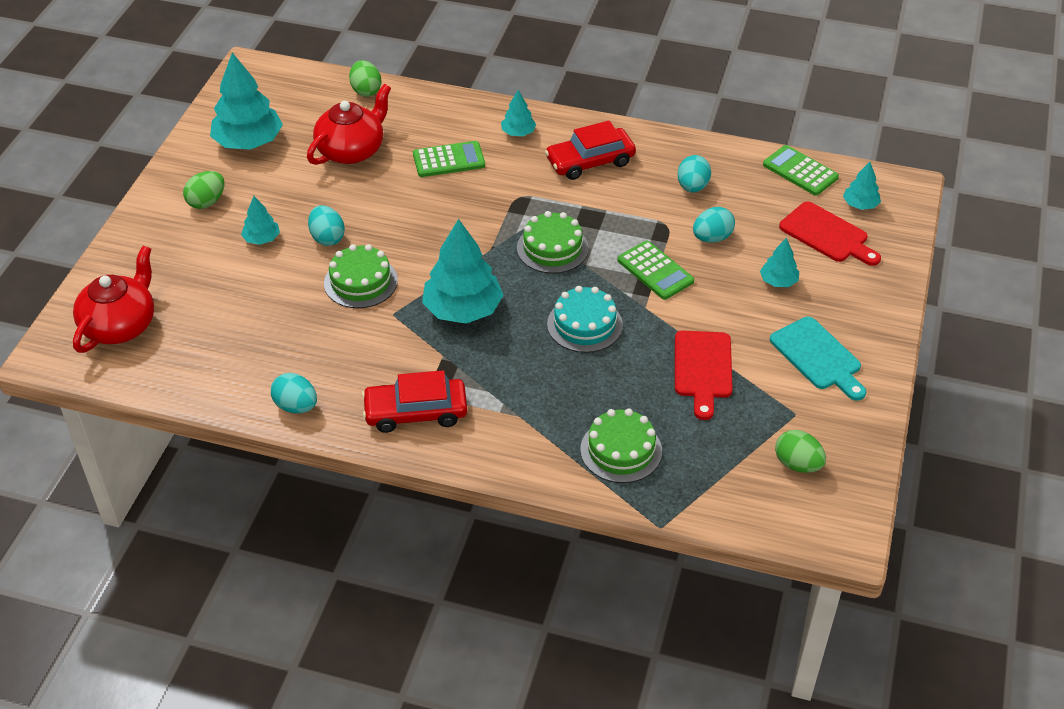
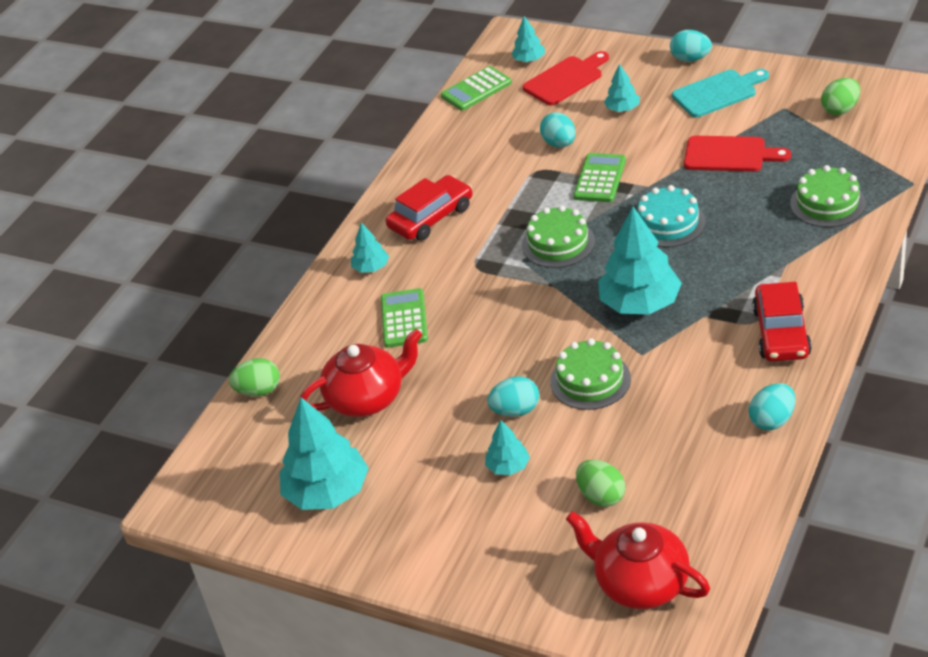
camera: 75 degrees left, 5 degrees down
green egg [183,171,225,209] -> green egg moved to [576,460,625,507]
red teapot [307,84,391,165] -> red teapot turned 105 degrees clockwise [300,329,422,417]
red car [545,121,636,180] -> red car turned 120 degrees counterclockwise [386,175,472,241]
green calculator [617,241,694,300] -> green calculator turned 45 degrees counterclockwise [573,153,626,202]
turquoise egg [678,155,711,192] -> turquoise egg moved to [670,30,712,62]

